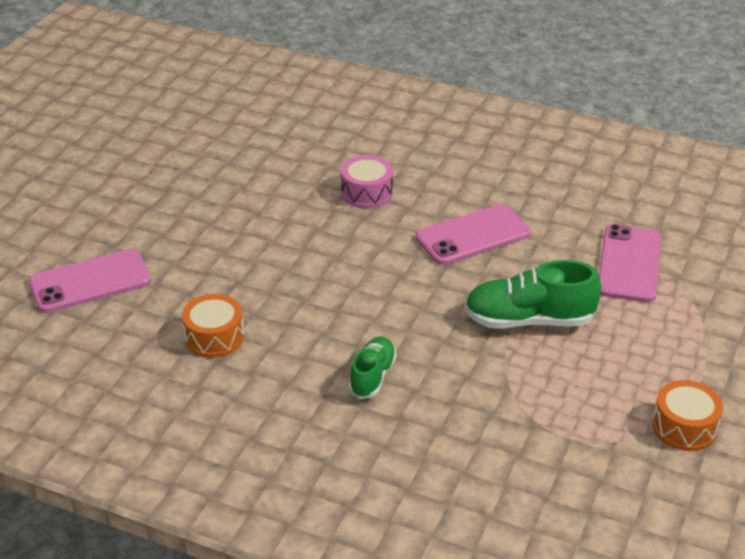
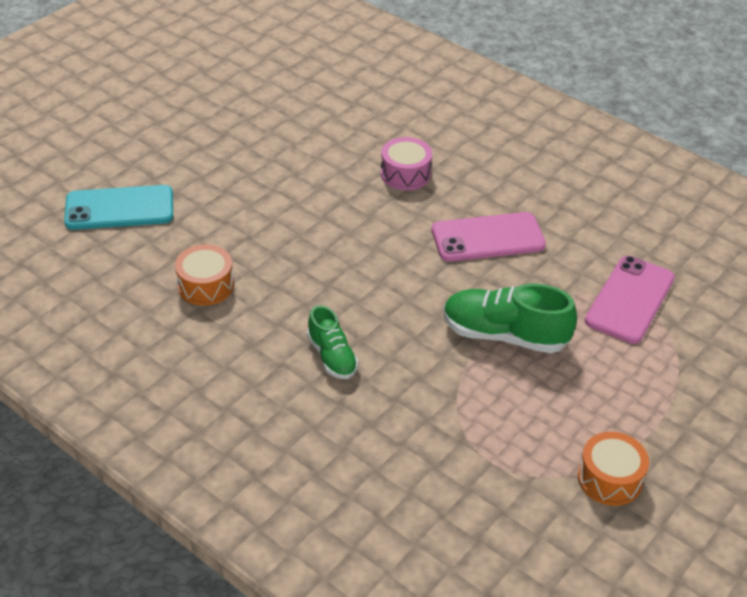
camera: 15 degrees right, 5 degrees up
pink phone [29,249,151,313] -> turquoise phone [64,185,173,230]
green shoe [349,337,397,399] -> green shoe turned 120 degrees clockwise [307,305,358,379]

